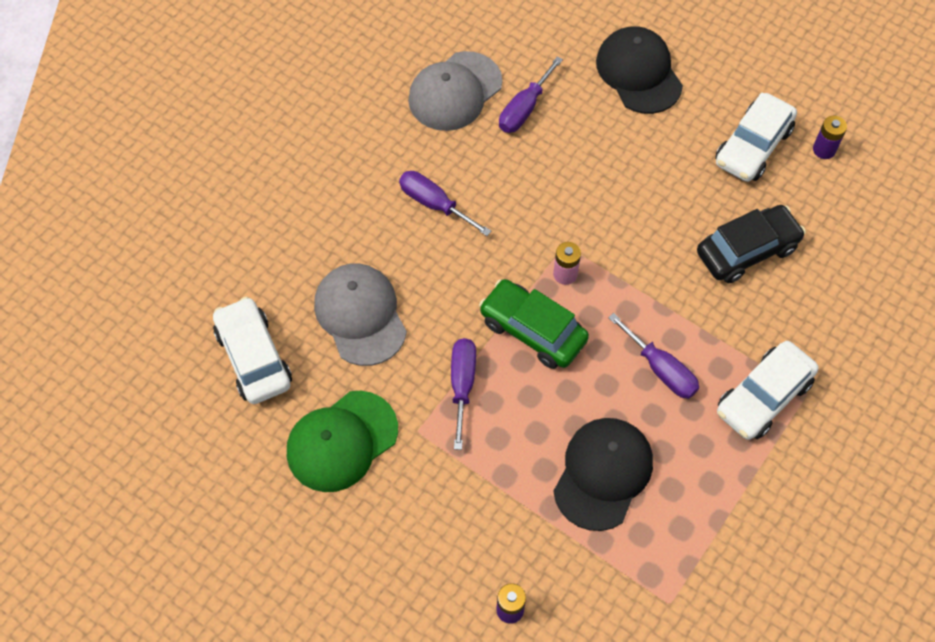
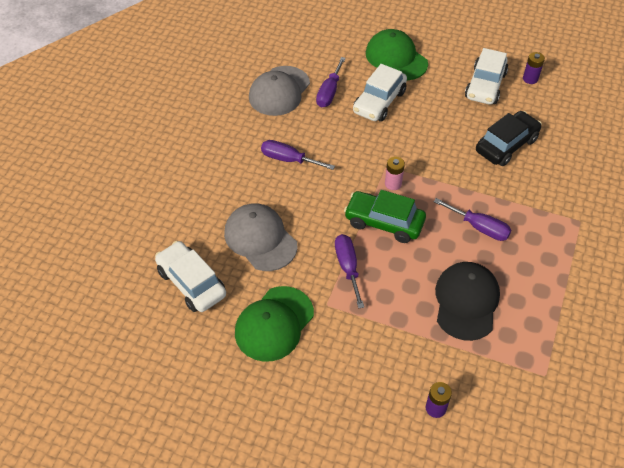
camera: 15 degrees left, 10 degrees down
black cap [596,26,683,114] -> green cap [366,29,428,80]
white car [717,341,819,440] -> white car moved to [353,64,407,122]

